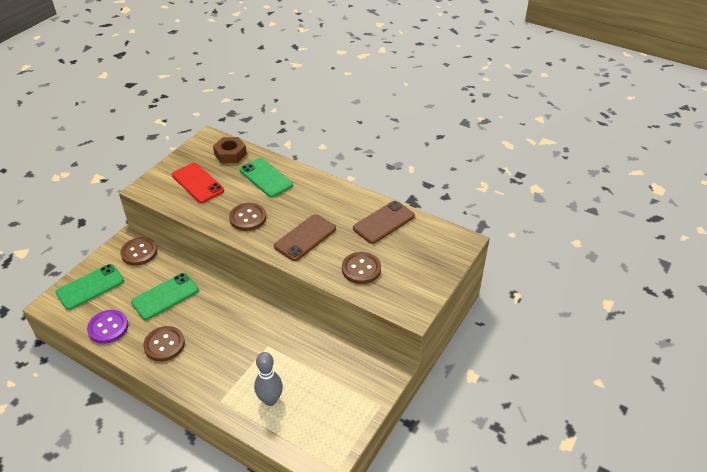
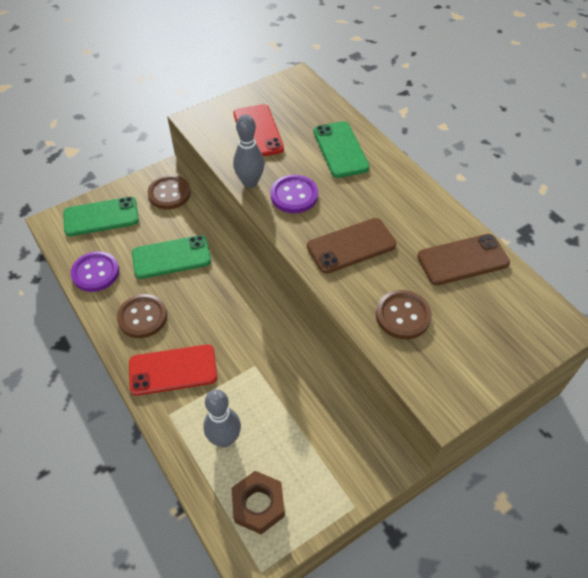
camera: 25 degrees right, 10 degrees up
brown nut [213,137,247,163] -> brown nut moved to [231,471,285,534]
brown button [229,203,266,231] -> purple button [270,175,318,213]
none -> red phone [129,344,217,396]
none -> grey bowling pin [233,114,265,188]

